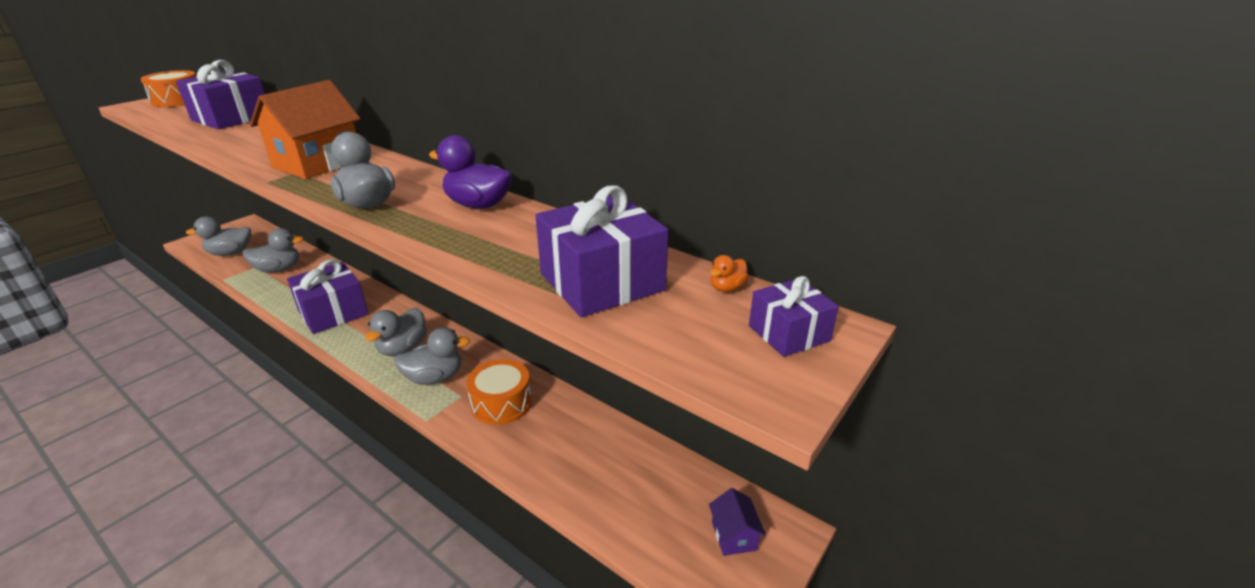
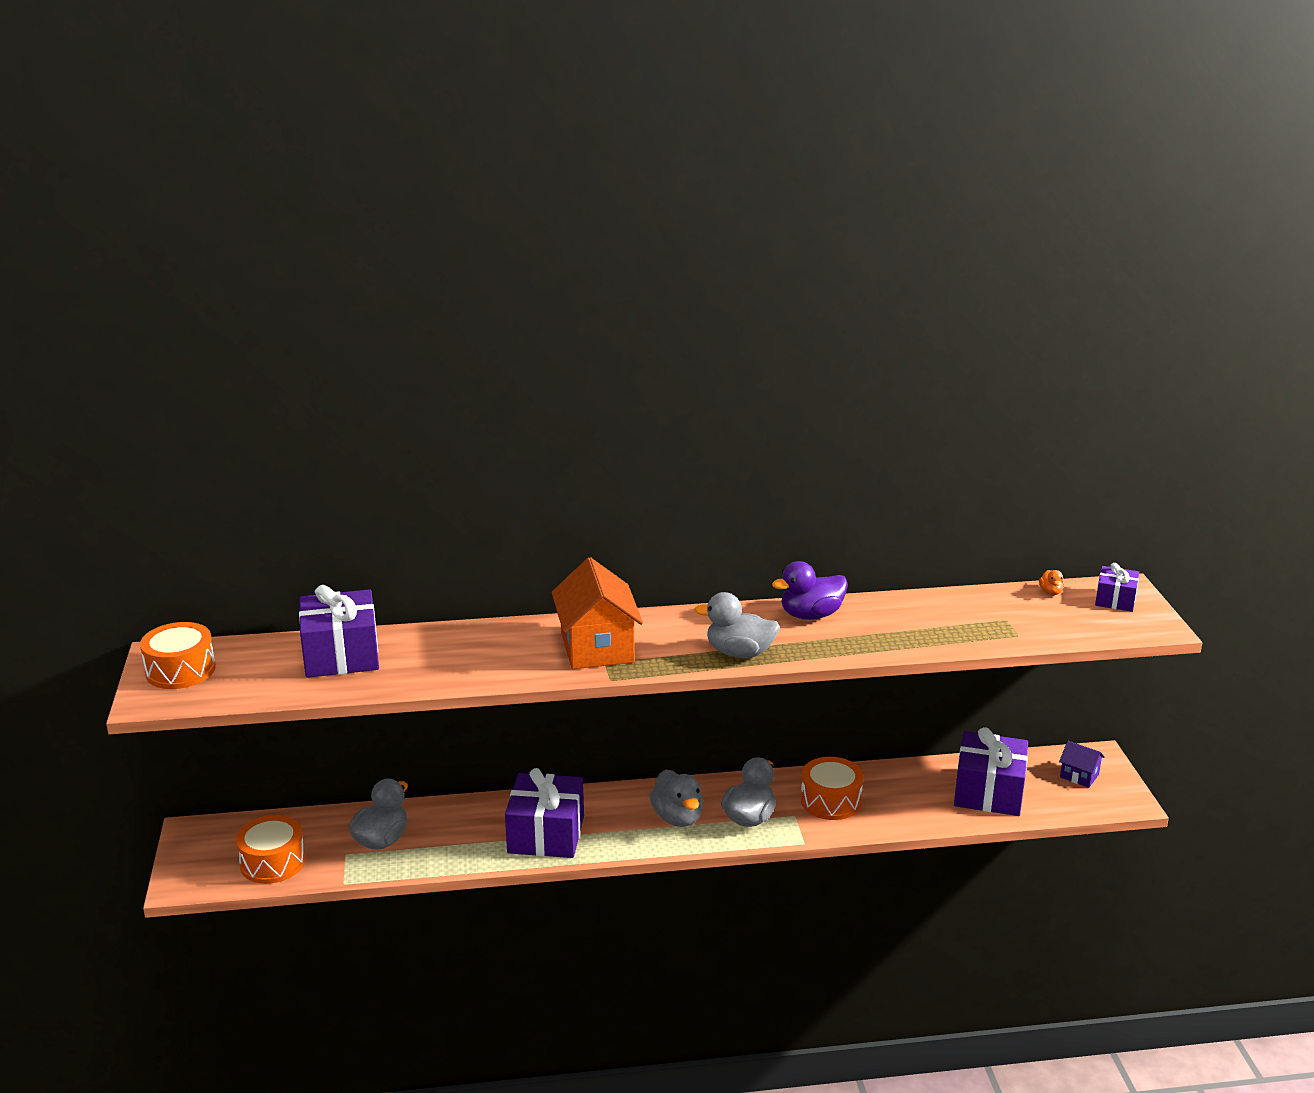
camera: 45 degrees left, 5 degrees down
grey duck [185,216,251,256] -> orange drum [236,815,306,884]
purple gift [536,185,668,317] -> purple gift moved to [954,727,1028,816]

